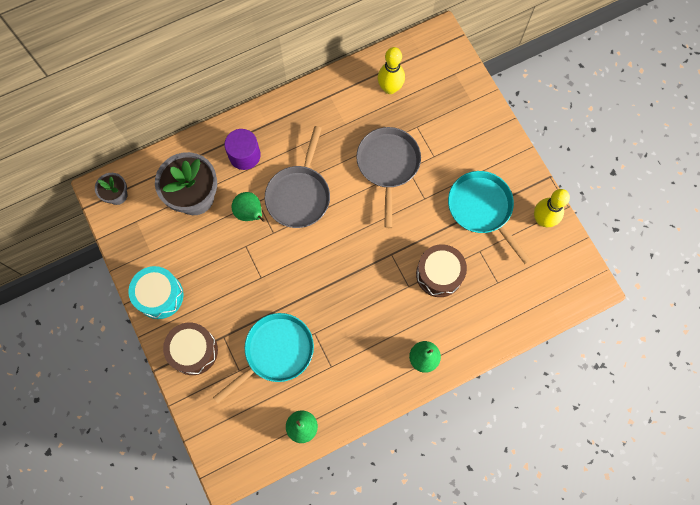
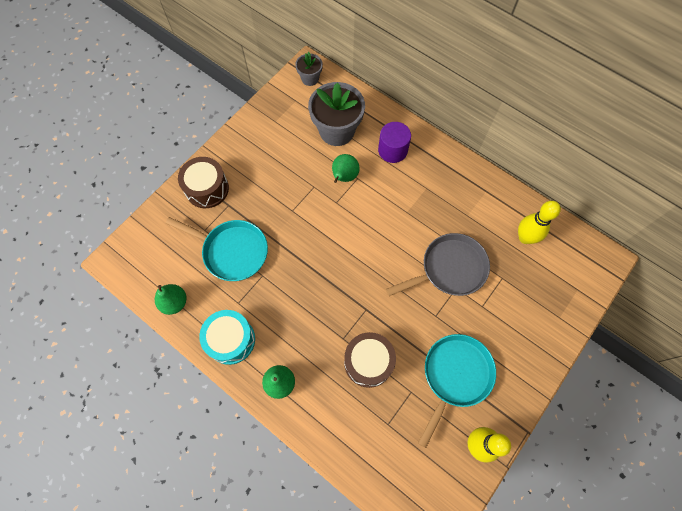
camera: 65 degrees right, 5 degrees down
turquoise drum [129,266,183,319] -> turquoise drum moved to [199,310,255,365]
grey pan [265,126,330,228] -> none

